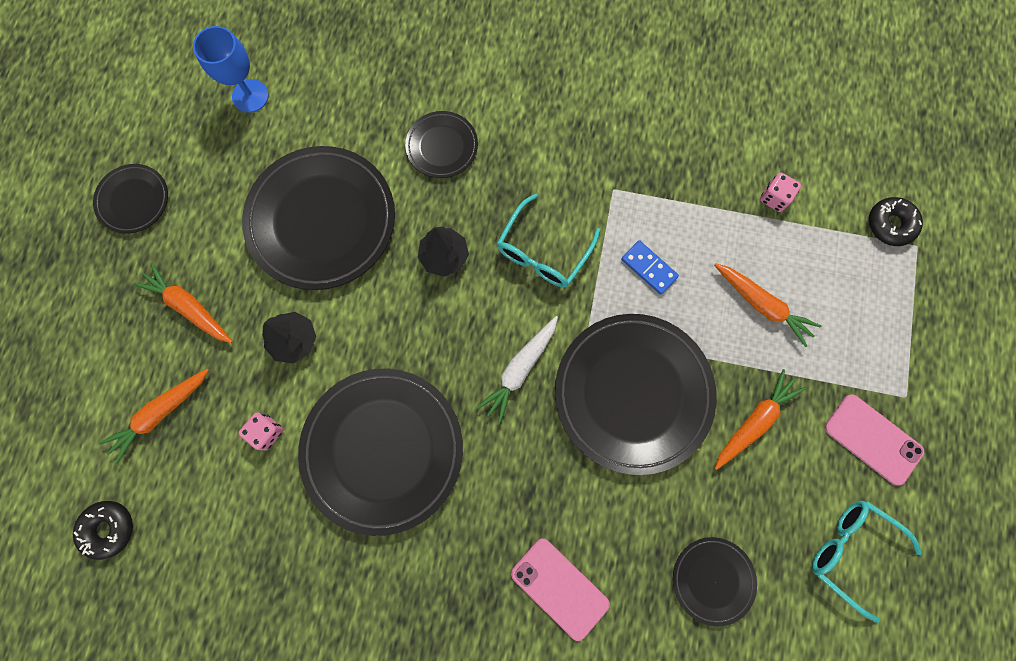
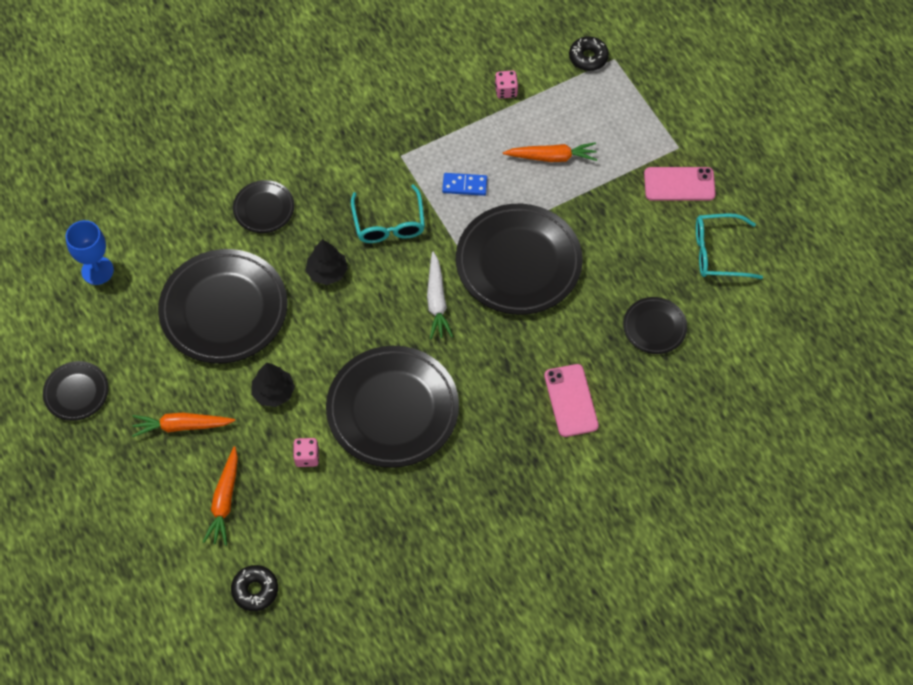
camera: 40 degrees left, 15 degrees down
pink phone [511,538,610,641] -> pink phone turned 75 degrees clockwise [544,364,599,437]
orange carrot [715,369,806,470] -> none

